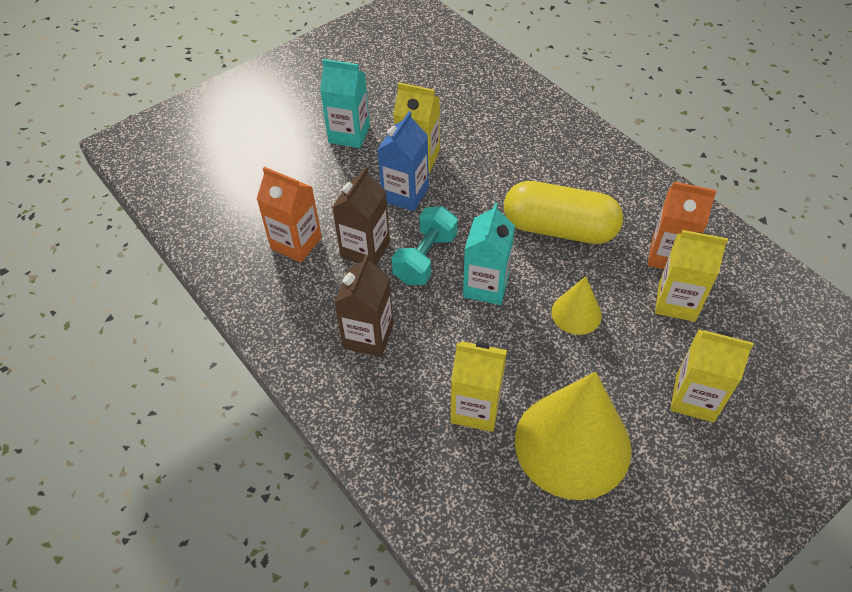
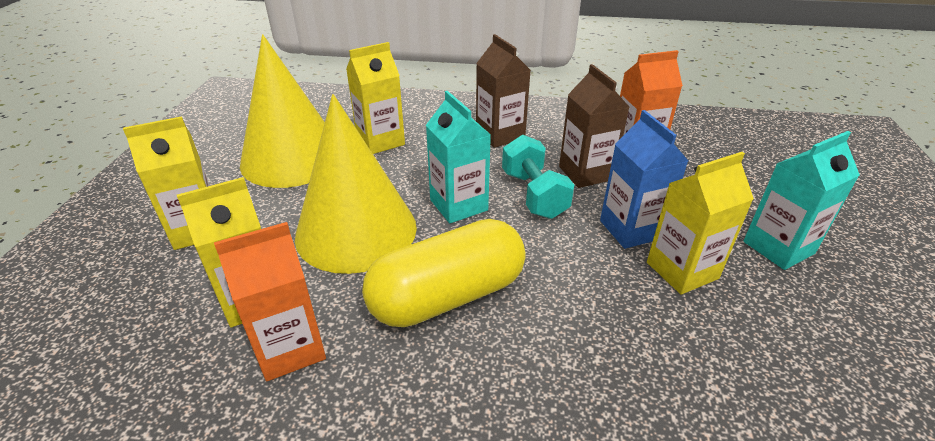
camera: 135 degrees right, 15 degrees down
yellow cone [551,276,602,335] -> yellow cone [295,94,417,274], size x2.08

